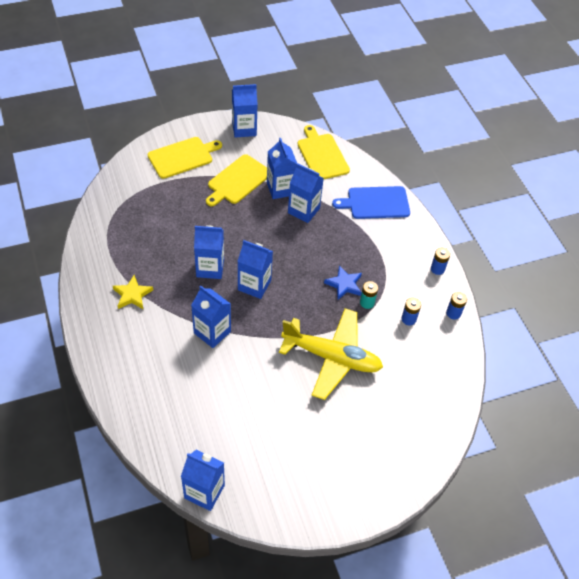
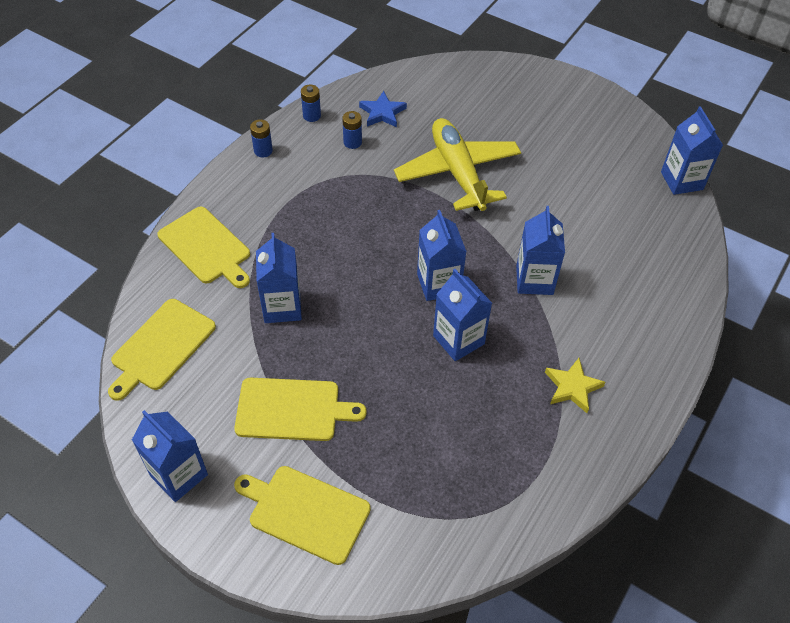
camera: 125 degrees left, 0 degrees up
blue carton [267,138,297,199] -> none
blue star [324,265,362,300] -> blue star moved to [359,91,407,127]
blue cutting board [332,186,410,219] -> yellow cutting board [157,207,250,288]
turquoise battery [360,281,378,309] -> none

